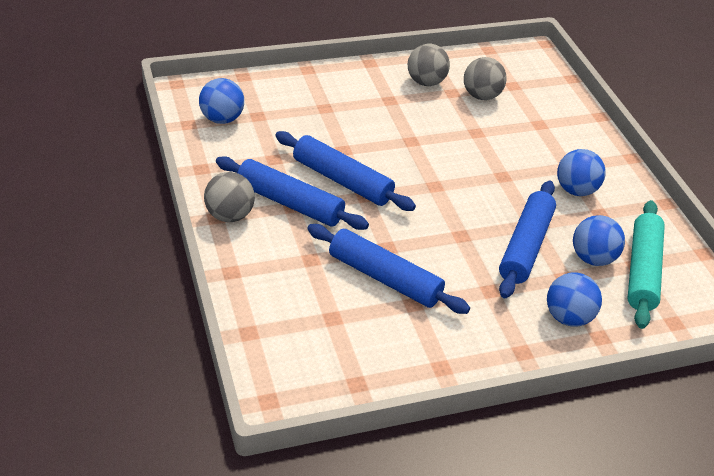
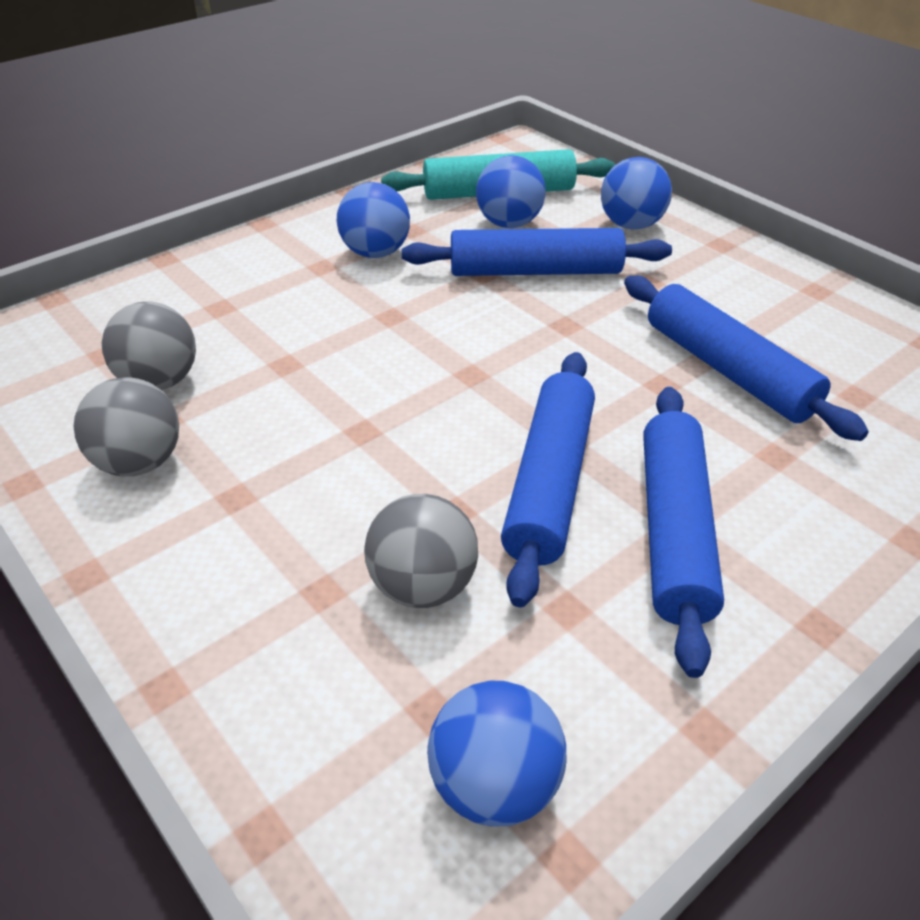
camera: 110 degrees left, 0 degrees up
grey ball [204,172,255,222] -> grey ball moved to [364,494,478,608]
blue rolling pin [308,224,470,314] -> blue rolling pin turned 45 degrees counterclockwise [624,276,869,441]

